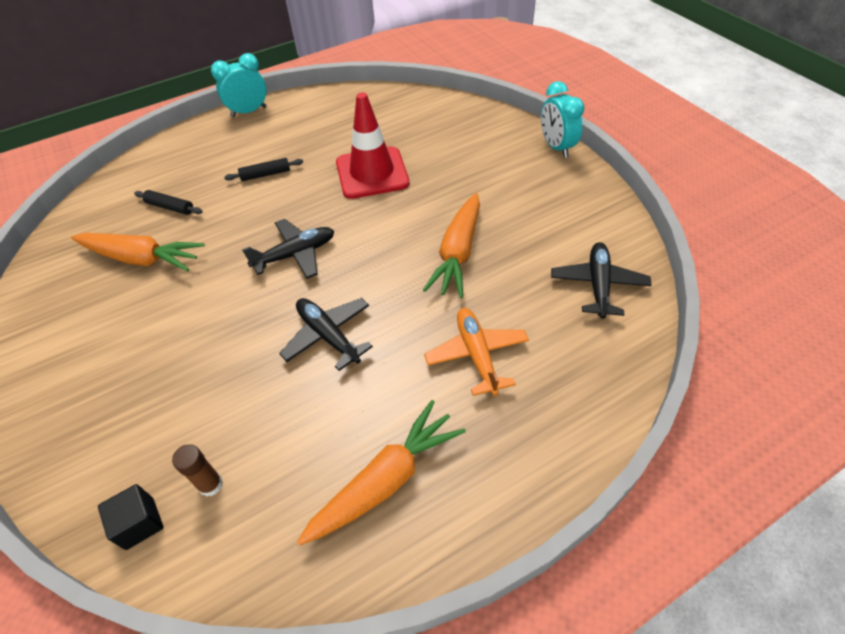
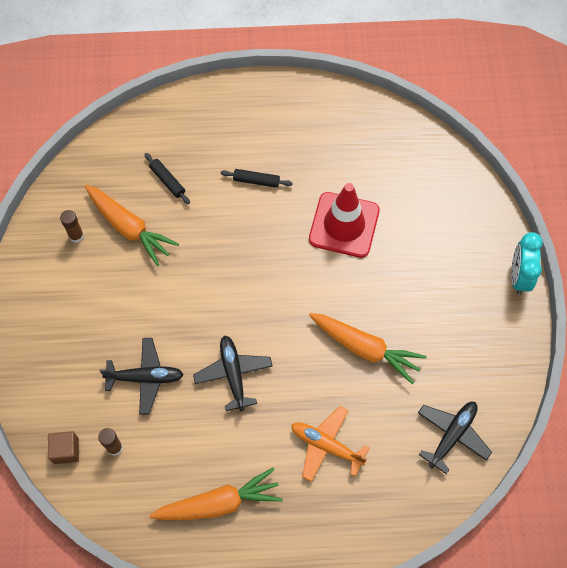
camera: 25 degrees right, 15 degrees up
black cube [98,484,163,550] -> brown cube [48,431,79,464]
turquoise clock [211,53,267,117] -> none
black plane [242,219,334,279] -> black plane moved to [100,338,184,414]
orange carrot [423,193,480,298] -> orange carrot turned 105 degrees counterclockwise [309,313,427,384]
orange plane [424,308,529,396] -> orange plane turned 75 degrees counterclockwise [291,406,370,482]
none -> brown glue stick [60,210,84,243]

